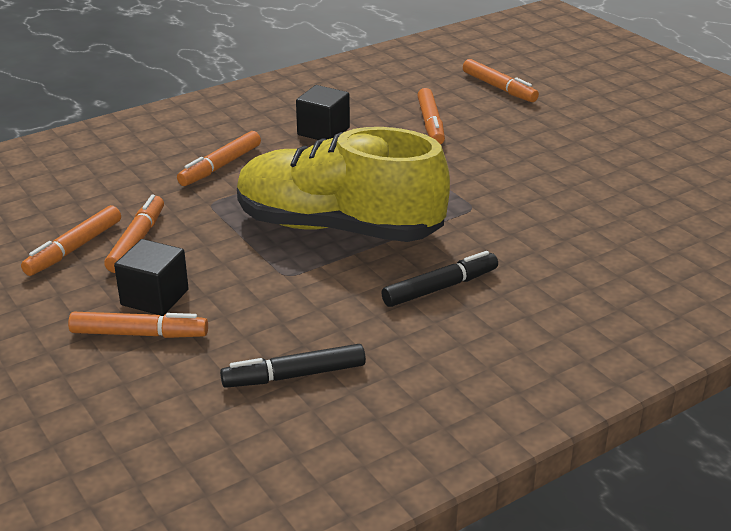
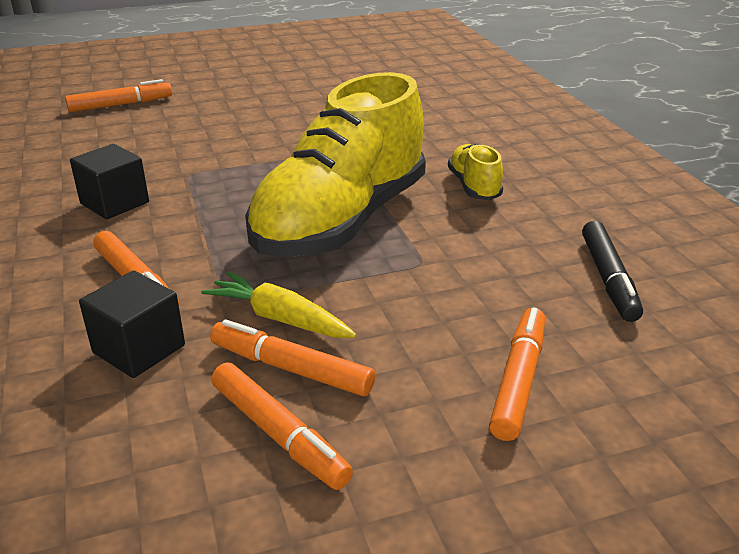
camera: 75 degrees left, 0 degrees up
black cube [114,239,189,316] -> black cube moved to [79,271,185,378]
black marker [381,251,498,307] -> yellow shoe [448,143,503,200]
orange marker [417,88,445,144] -> none
none -> yellow carrot [202,271,357,338]

